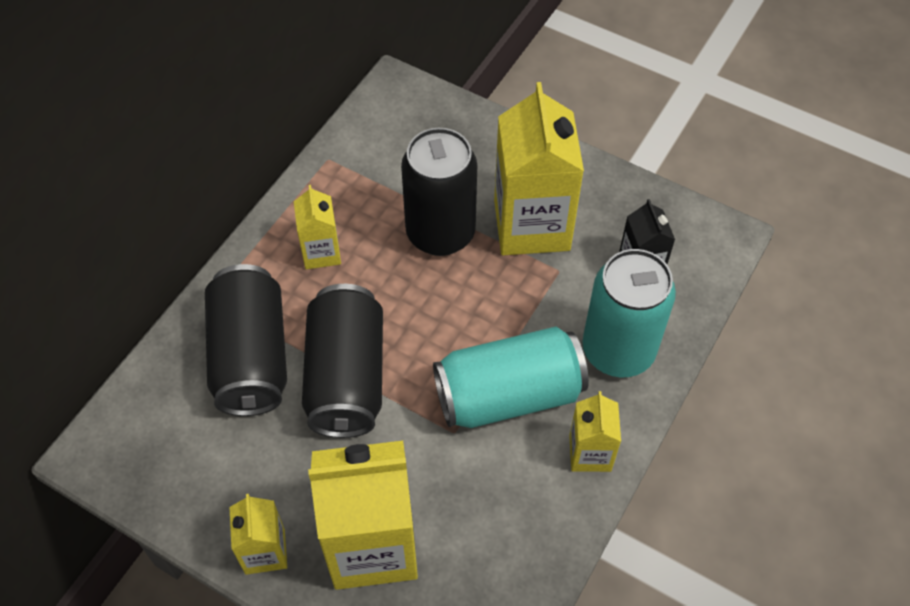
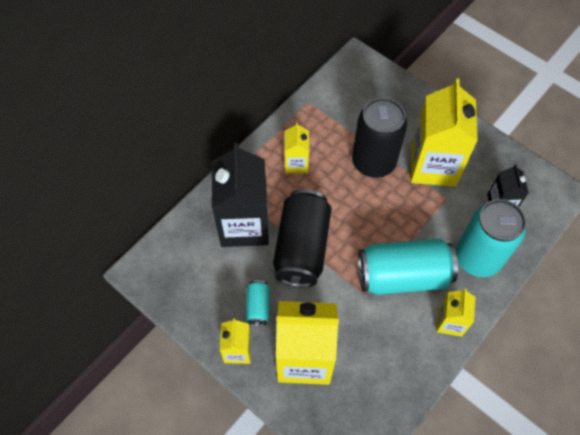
camera: 10 degrees right, 5 degrees up
black can [205,264,287,416] -> black carton [212,143,269,247]
none -> turquoise can [246,280,270,326]

